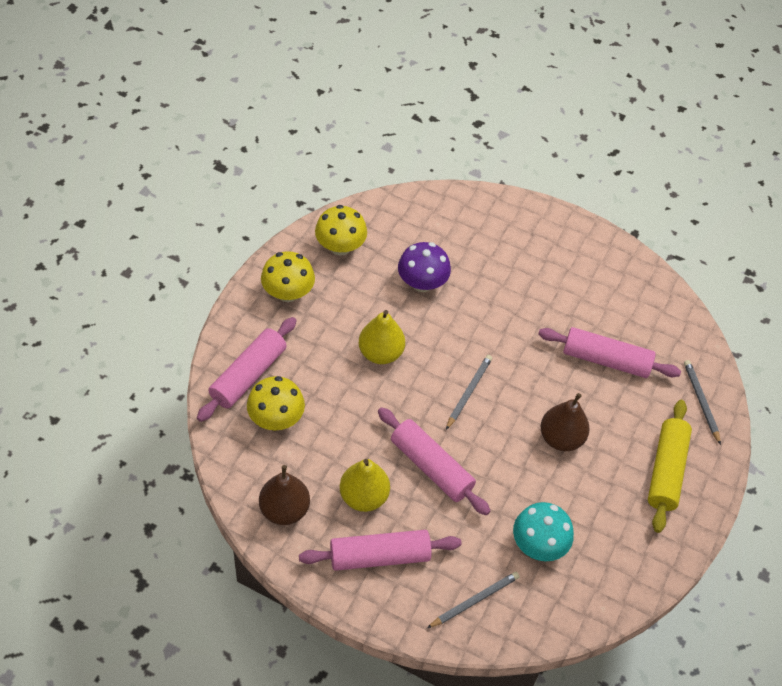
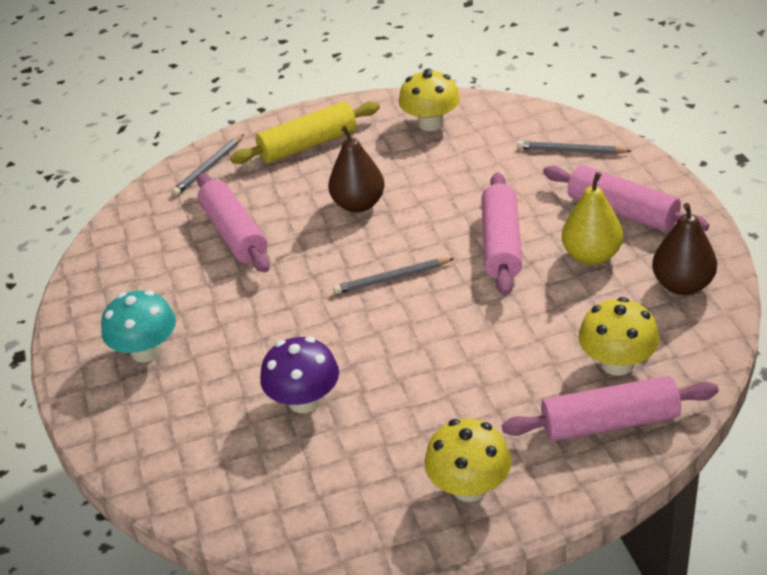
camera: 125 degrees left, 15 degrees down
yellow mushroom [315,205,367,256] -> yellow mushroom moved to [399,69,460,131]
yellow pear [359,310,405,364] -> none
turquoise mushroom [513,502,574,561] -> turquoise mushroom moved to [101,290,176,363]

